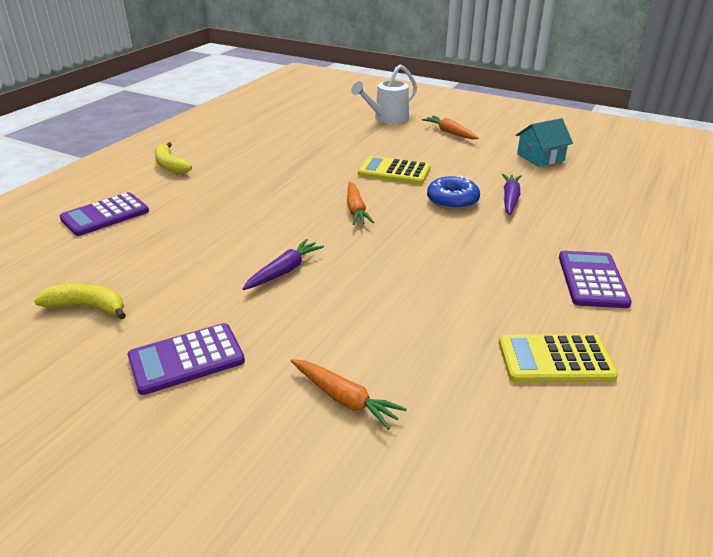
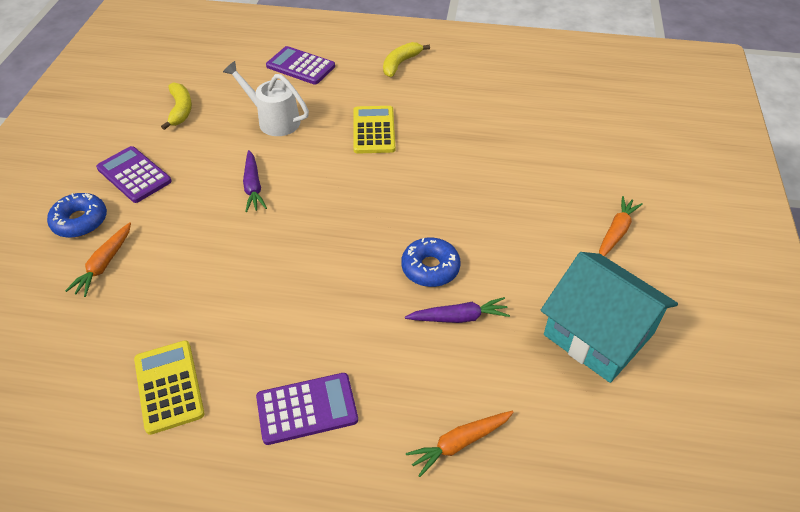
camera: 70 degrees right, 15 degrees up
purple carrot [243,239,324,290] -> purple carrot turned 60 degrees clockwise [243,150,267,212]
orange carrot [347,181,374,225] -> orange carrot moved to [406,411,514,477]
white watering can [351,64,417,124] -> white watering can moved to [223,61,309,136]
yellow calculator [358,156,431,184] -> yellow calculator moved to [353,106,395,154]
turquoise house [516,118,573,167] -> turquoise house [541,252,678,383], size x1.73
none -> blue donut [47,193,107,238]

